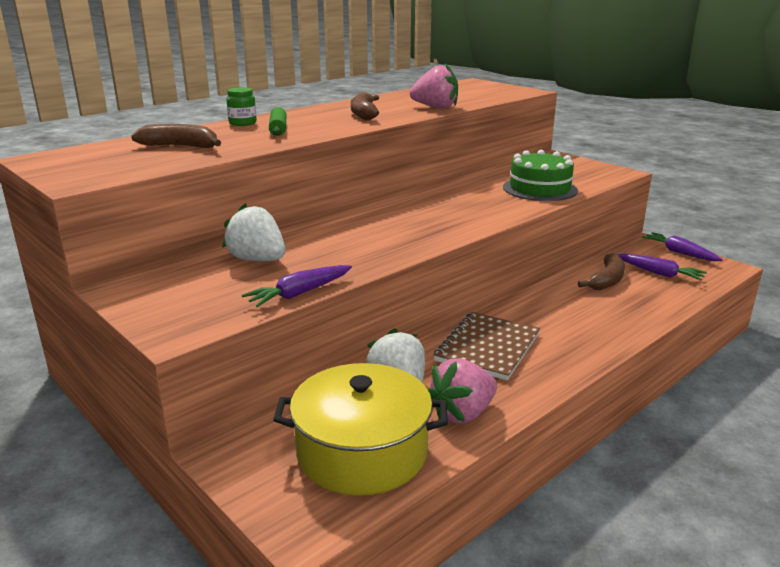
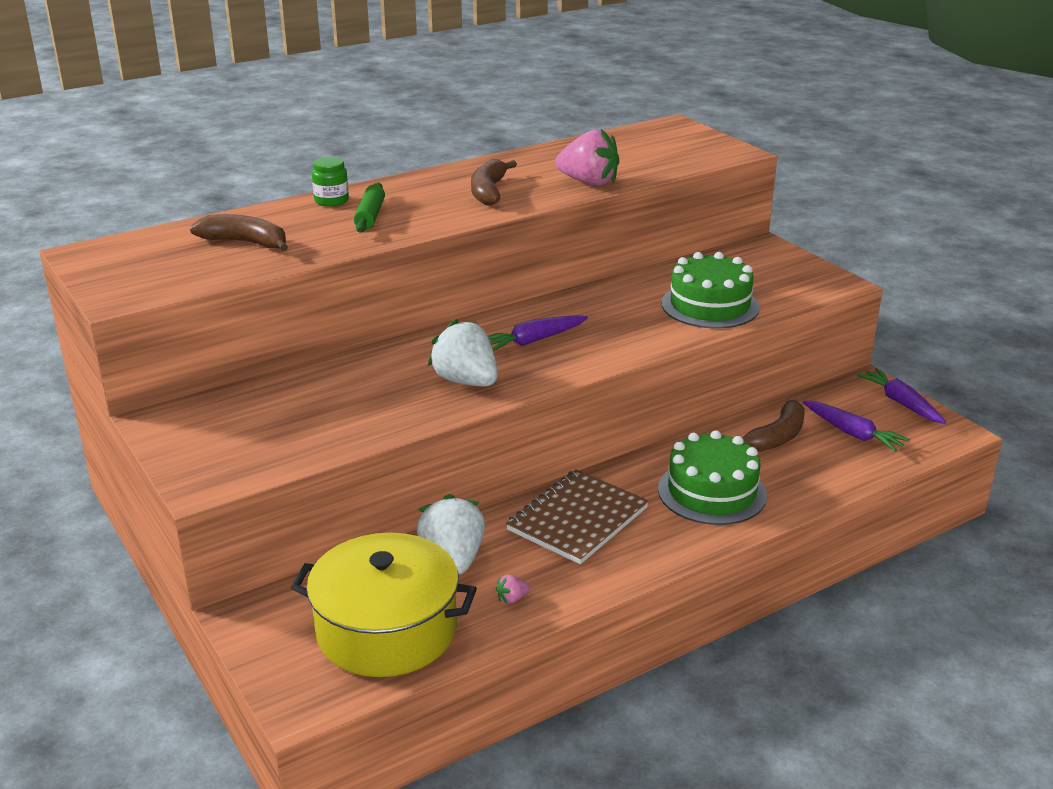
camera: 10 degrees right, 5 degrees up
white strawberry [222,203,285,261] -> white strawberry moved to [428,319,498,386]
purple carrot [242,265,352,307] -> purple carrot moved to [488,315,588,351]
pink strawberry [427,358,497,424] -> pink strawberry [496,575,530,604], size x0.41
none -> green cake [658,430,767,525]

